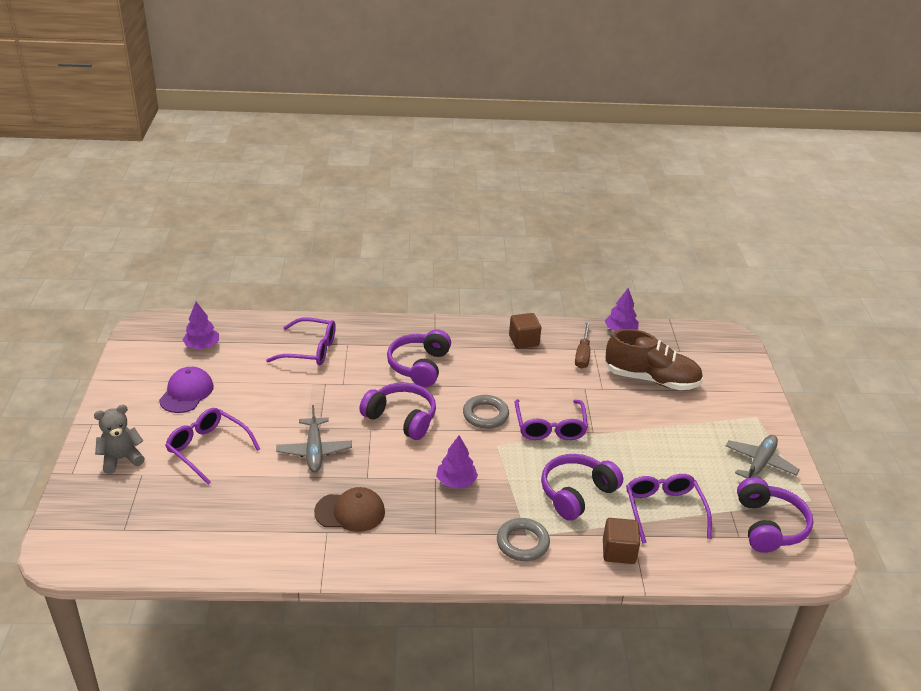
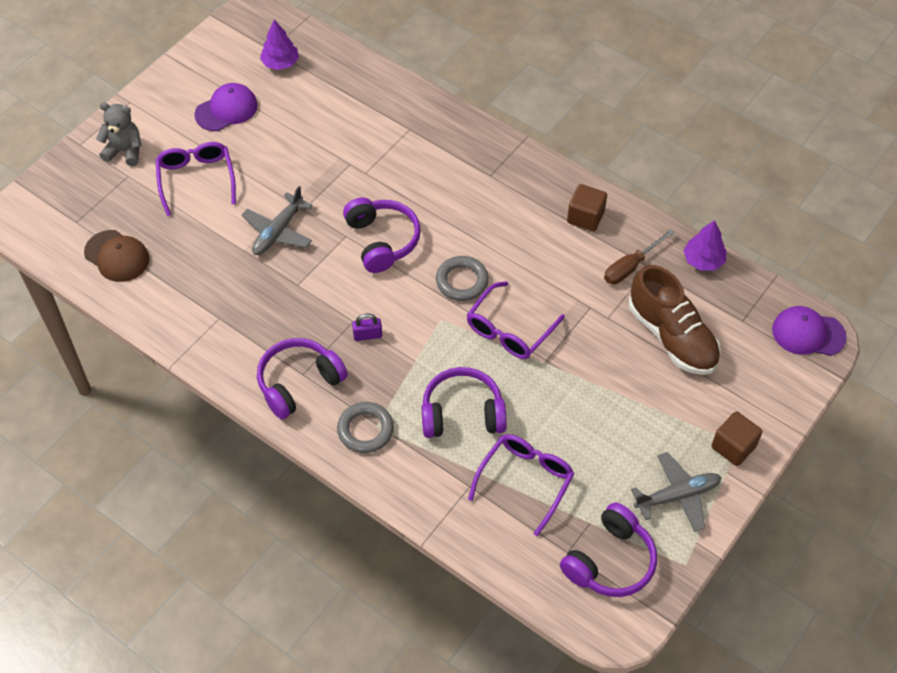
camera: 40 degrees right, 20 degrees up
purple glasses [266,318,336,365] -> none
brown cap [314,487,385,532] -> brown cap moved to [84,230,149,282]
purple headphones [387,329,451,387] -> purple headphones moved to [257,338,348,419]
purple tree [436,435,478,489] -> purple padlock [352,314,382,341]
brown cube [603,518,640,564] -> brown cube moved to [711,411,762,466]
none -> purple cap [772,306,847,356]

